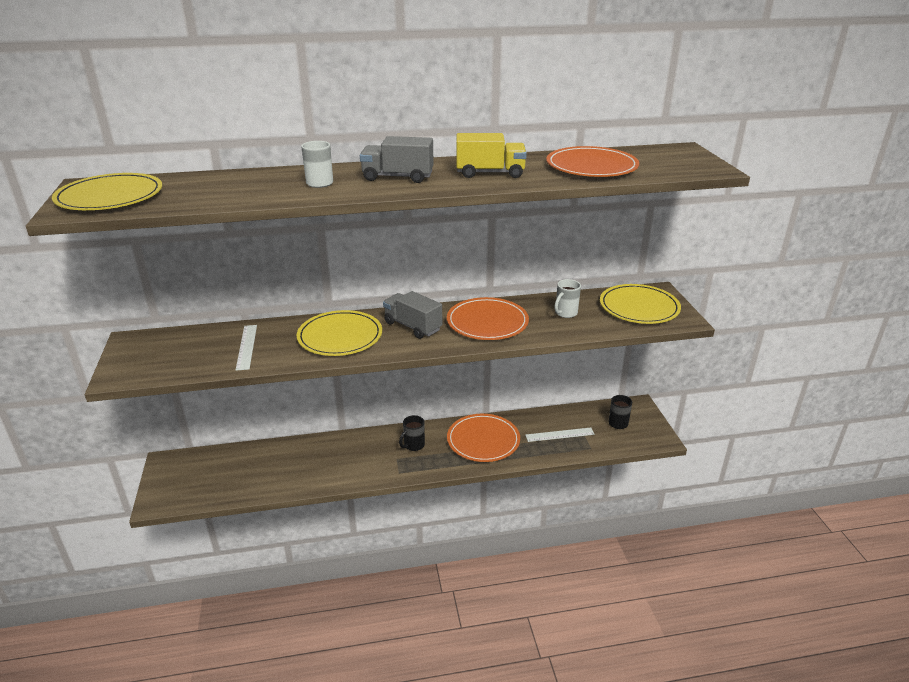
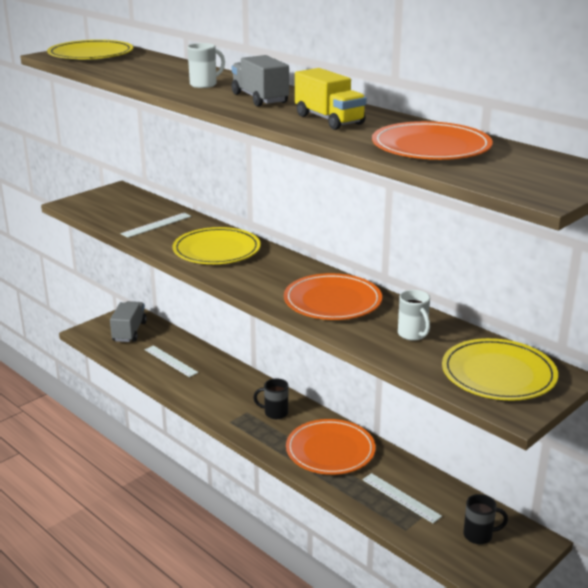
camera: 55 degrees right, 5 degrees down
grey truck [383,291,442,339] -> grey truck moved to [110,301,147,342]
white mug [554,279,581,318] -> white mug turned 120 degrees counterclockwise [398,290,430,341]
none -> white ruler [145,345,198,377]

